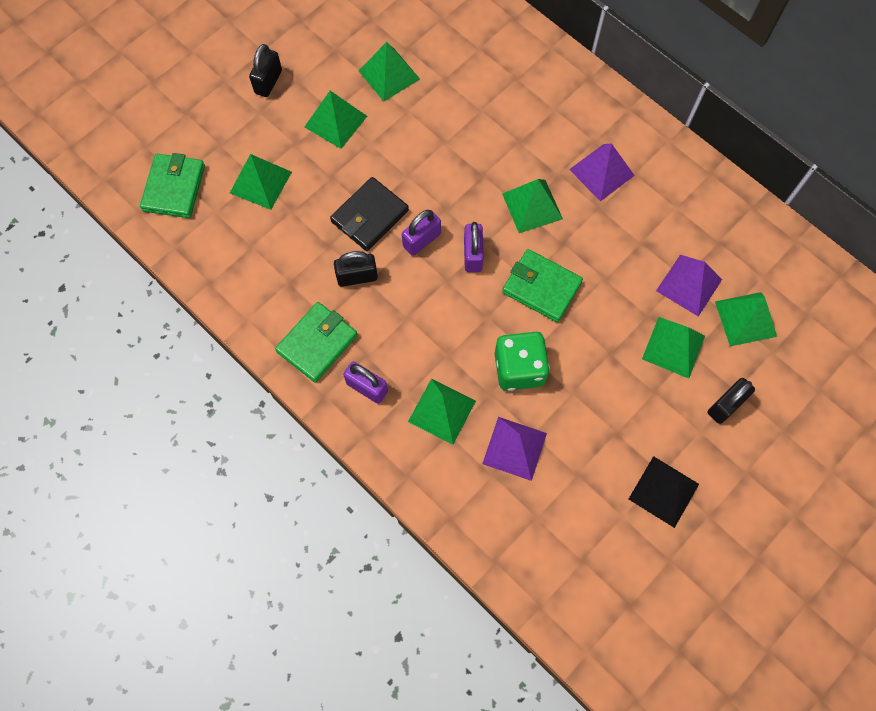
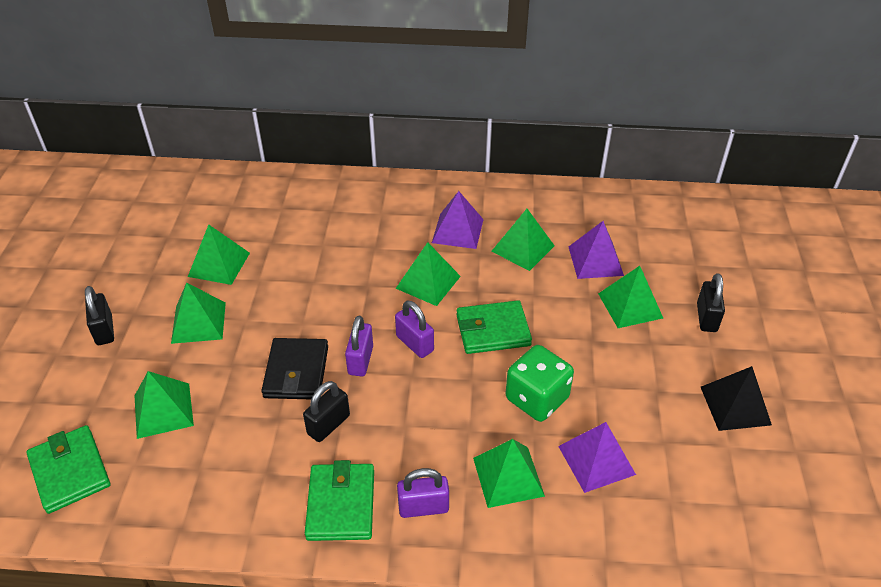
camera: 40 degrees left, 25 degrees down
green pyramid [715,292,777,346] -> green pyramid moved to [492,209,555,271]

